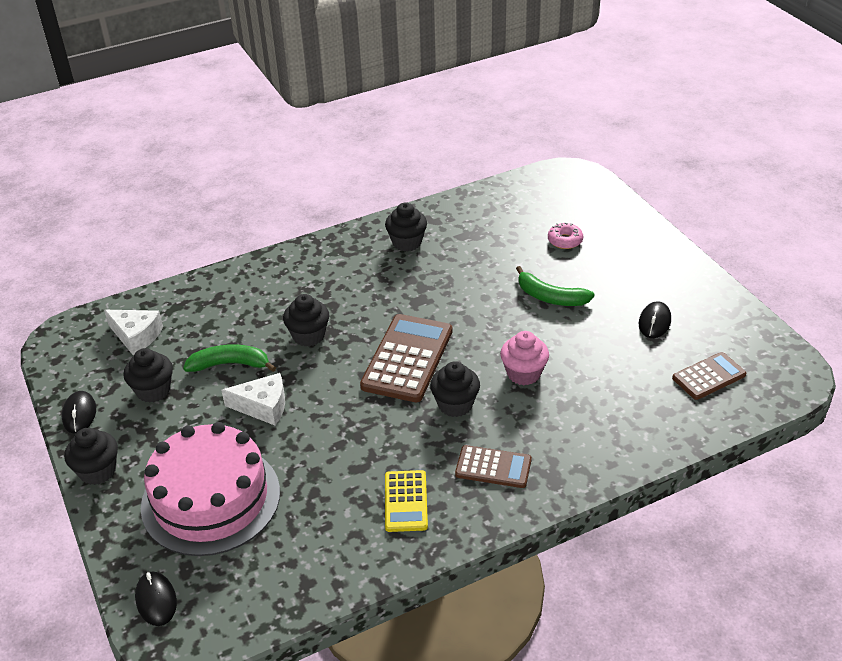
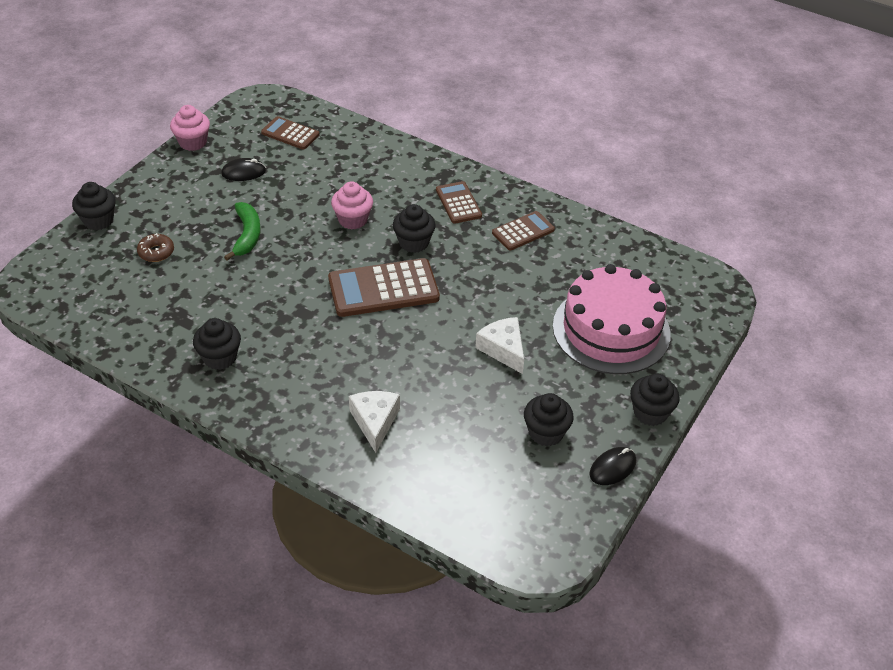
camera: 125 degrees left, 5 degrees up
white cheese [104,310,163,355] -> white cheese moved to [349,391,400,453]
black mouse [135,572,177,626] -> none
green banana [183,344,276,372] -> none
black cupcake [283,294,329,346] -> black cupcake moved to [72,182,116,230]
yellow calculator [385,470,428,532] -> brown calculator [492,211,555,251]
pink donut [548,223,583,249] -> brown donut [137,233,174,262]
none -> pink cupcake [170,105,210,151]

